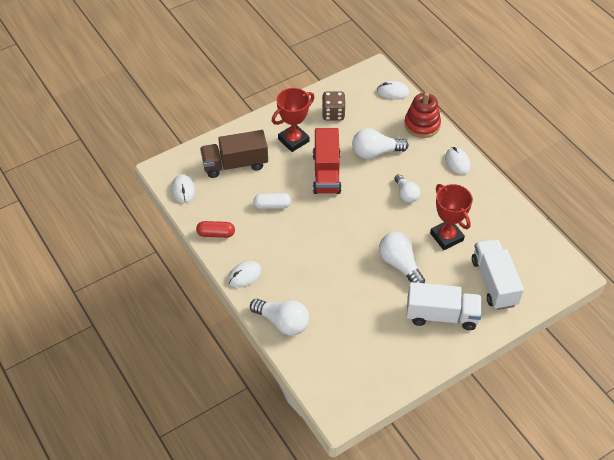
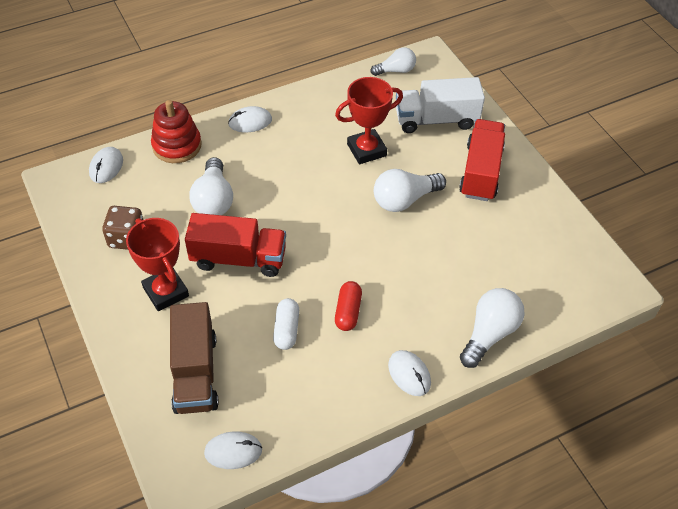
camera: 85 degrees left, 0 degrees up
red capsule [196,221,235,238] -> red capsule moved to [335,281,362,331]
white light bulb [394,174,420,203] -> white light bulb moved to [370,47,416,76]
white truck [406,282,482,330] -> red truck [459,119,505,201]

